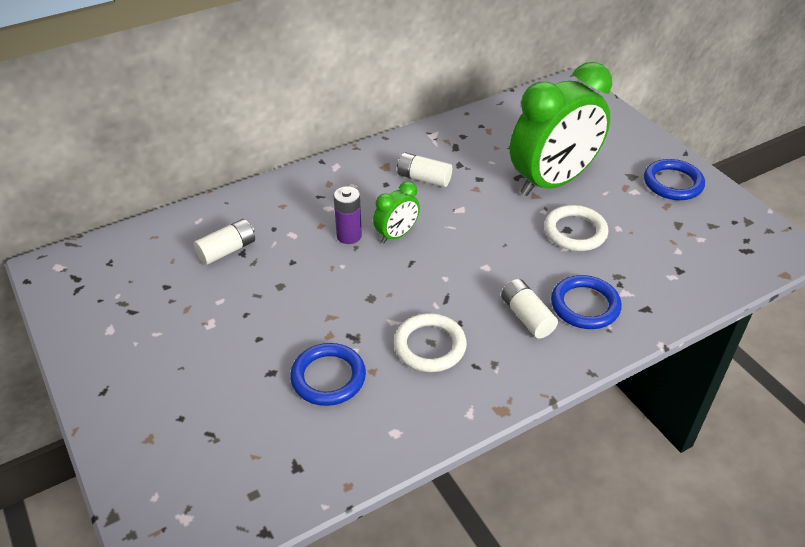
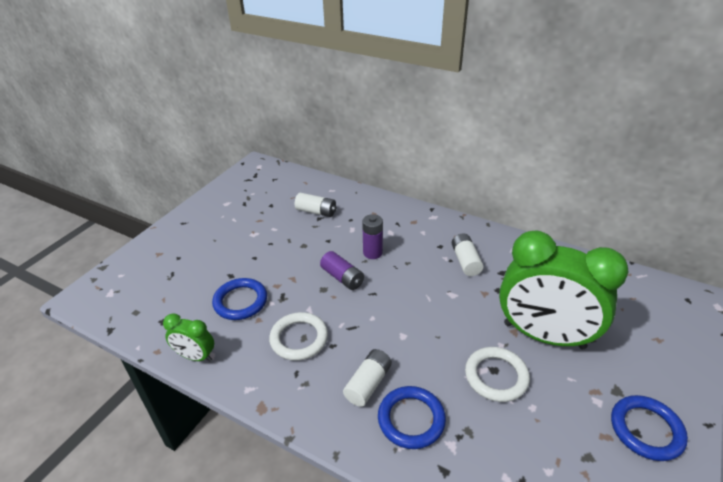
camera: 60 degrees right, 5 degrees down
green clock [373,181,420,243] -> green clock moved to [163,313,214,362]
none -> purple battery [320,251,364,290]

